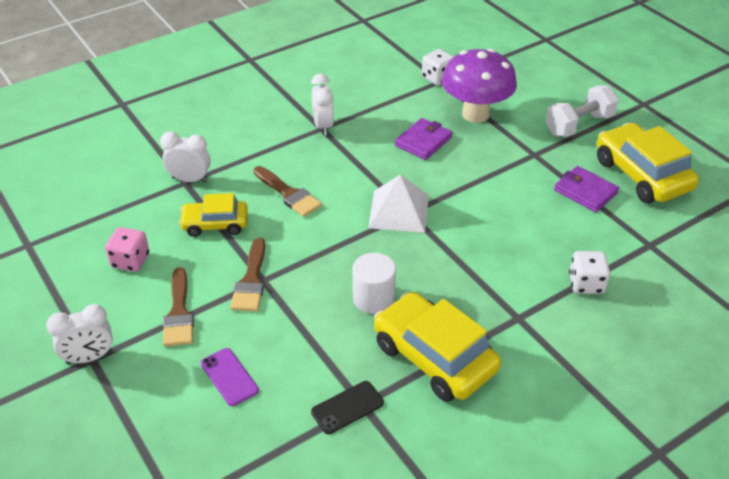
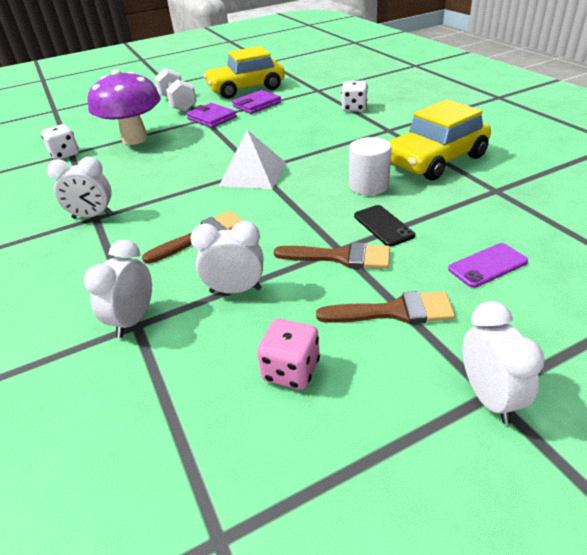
camera: 80 degrees left, 5 degrees down
yellow car [179,193,248,237] -> white clock [191,221,263,294]
black phone [311,381,384,434] -> black phone moved to [354,205,415,247]
purple wallet [395,118,452,160] -> purple wallet moved to [186,103,237,128]

